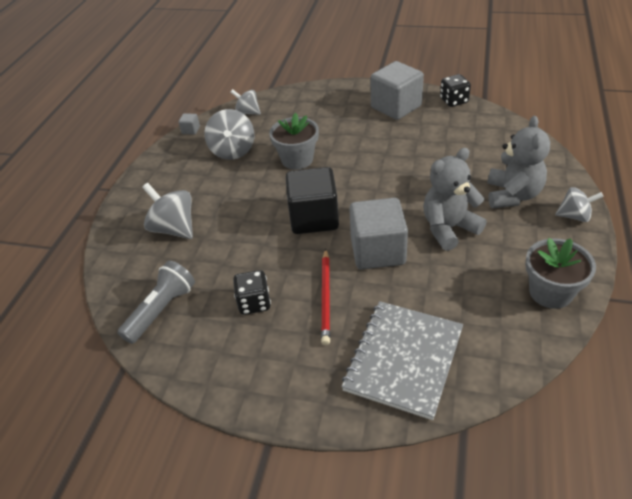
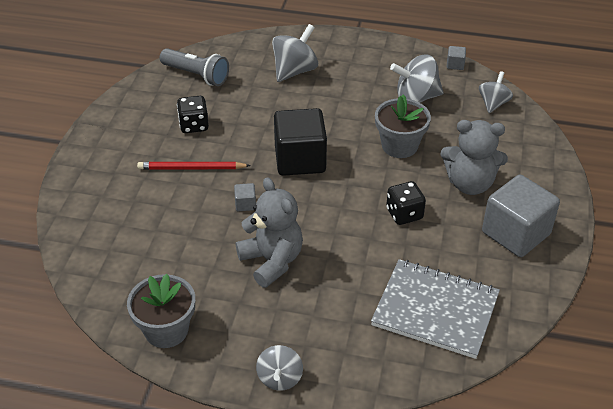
camera: 85 degrees right, 0 degrees up
grey notebook [341,301,463,420] -> grey notebook moved to [371,259,500,359]
grey cube [349,198,408,269] -> grey cube [234,183,256,211], size x0.40
black dice [440,74,471,107] -> black dice moved to [386,181,426,225]
grey teddy bear [487,116,550,208] -> grey teddy bear moved to [441,120,508,195]

